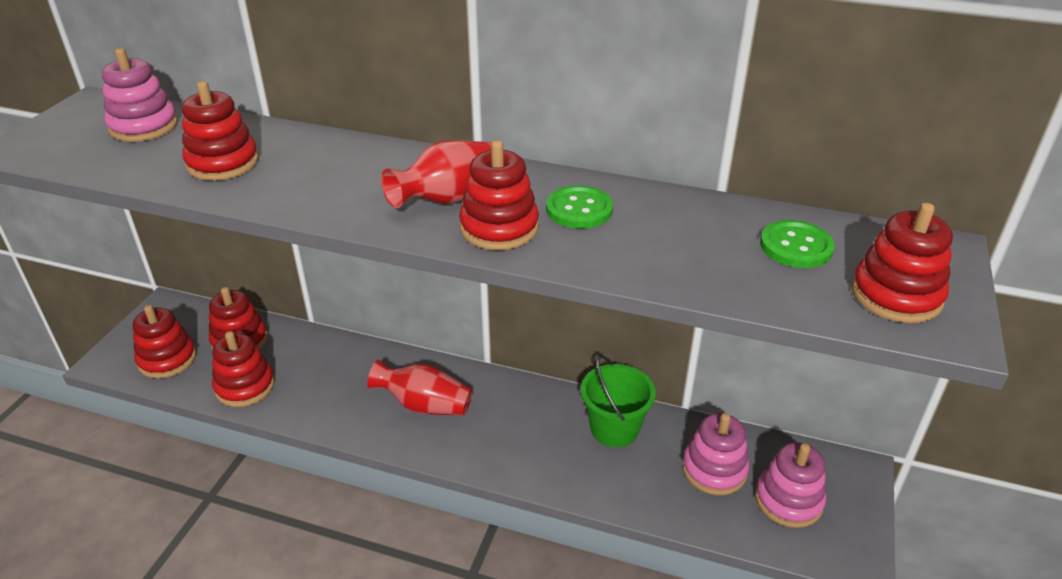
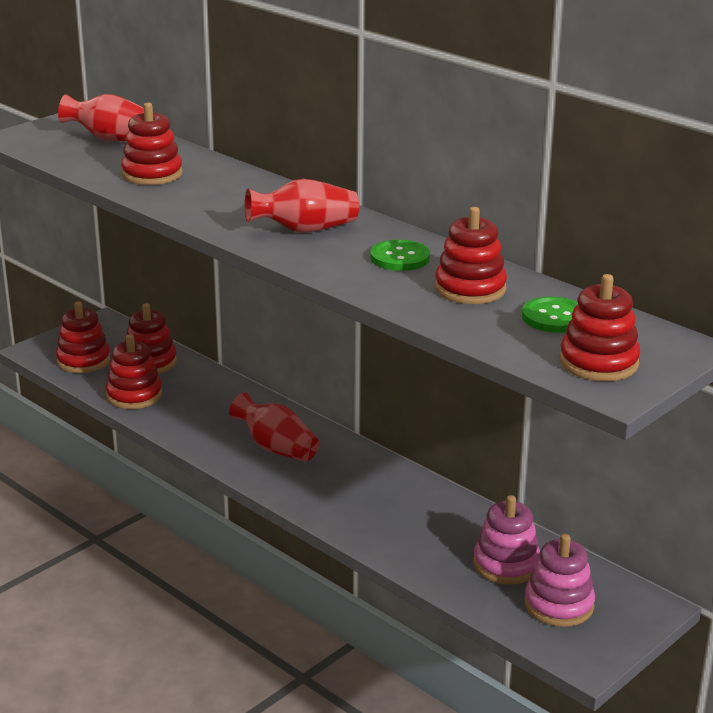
camera: 25 degrees right, 10 degrees down
pink stacking toy [102,48,178,142] -> red vase [58,94,144,142]
red stacking toy [459,140,539,250] -> red stacking toy moved to [435,207,507,304]
green bucket [581,355,656,447] -> none

